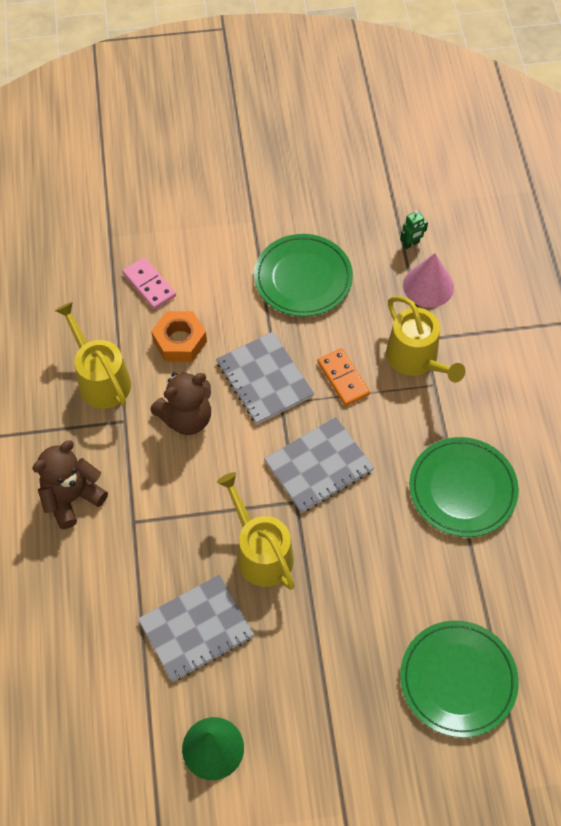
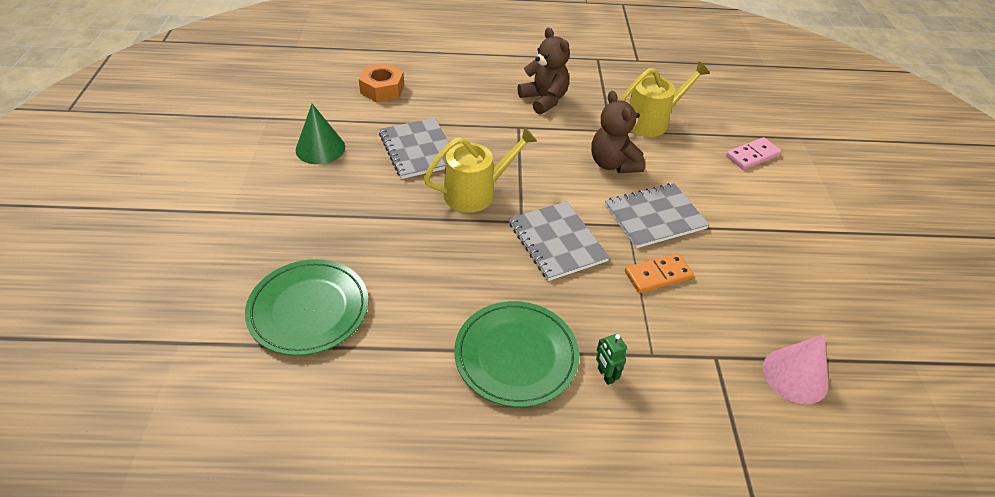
camera: 95 degrees right, 15 degrees down
orange nut [151,311,207,362] -> orange nut moved to [359,63,404,102]
green plate [254,234,353,317] -> none
yellow watering can [386,296,465,383] -> none
green robot [400,211,428,249] -> green robot moved to [596,334,627,385]

